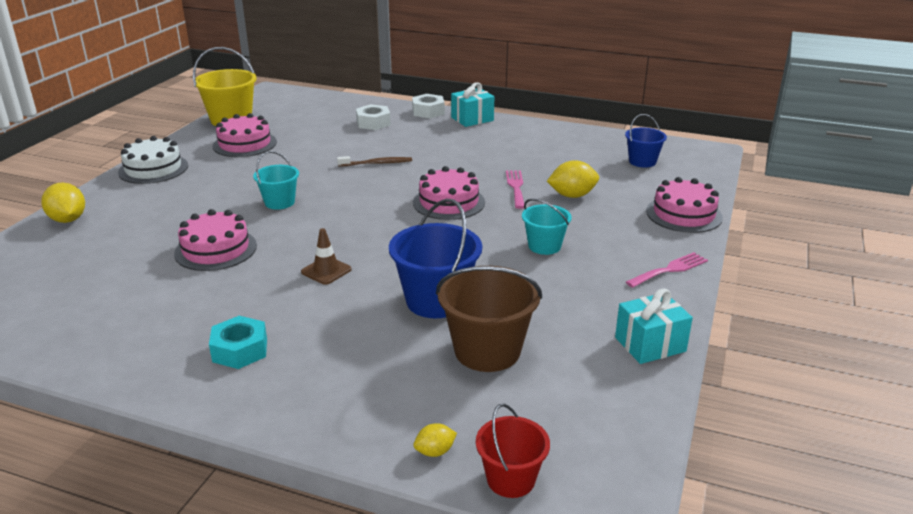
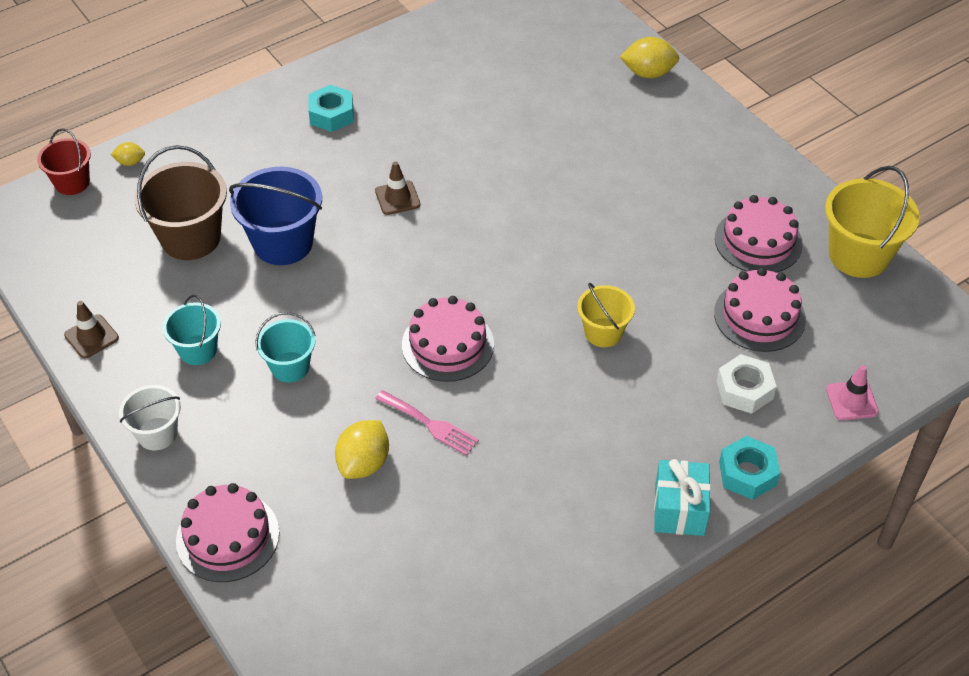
camera: 125 degrees right, 20 degrees up
white cake [118,136,188,184] -> none
pink cake [174,209,257,271] -> pink cake moved to [714,268,806,352]
turquoise bucket [253,151,299,210] -> turquoise bucket moved to [162,295,221,365]
brown toothbrush [337,156,412,166] -> yellow bucket [577,283,635,347]
white nut [412,94,445,118] -> turquoise nut [719,436,780,500]
yellow lemon [413,423,457,457] -> yellow lemon turned 75 degrees clockwise [111,142,145,166]
turquoise gift [615,289,693,364] -> brown traffic cone [64,301,119,359]
blue bucket [625,114,667,168] -> none
pink fork [626,252,708,288] -> white bucket [119,385,181,450]
none -> pink traffic cone [826,365,879,420]

